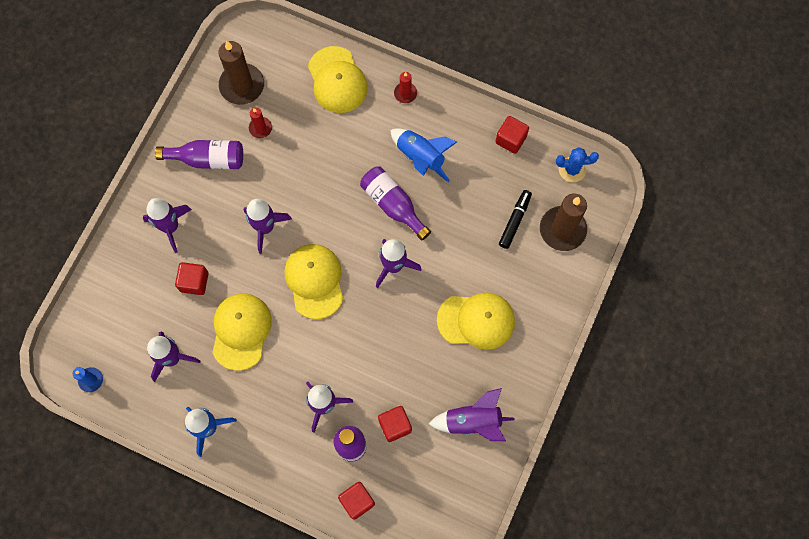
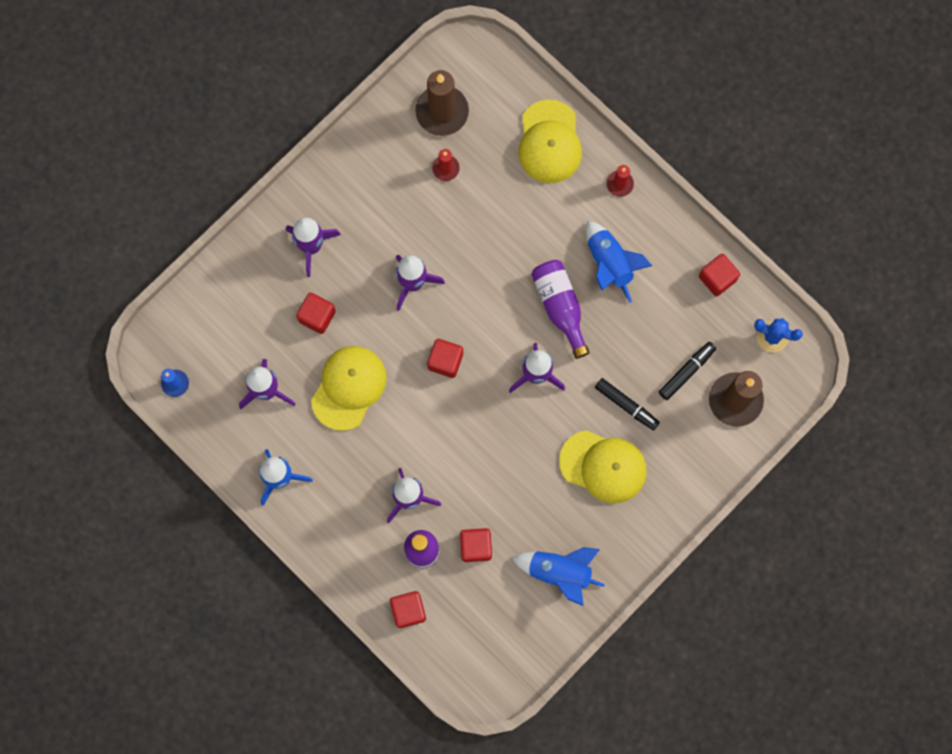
camera: 20 degrees right, 5 degrees up
purple bottle [155,140,243,169] -> none
yellow cap [285,244,343,319] -> red cube [427,339,463,378]
purple rocket [429,388,515,441] -> blue rocket [512,547,605,606]
none -> black marker [595,378,660,430]

